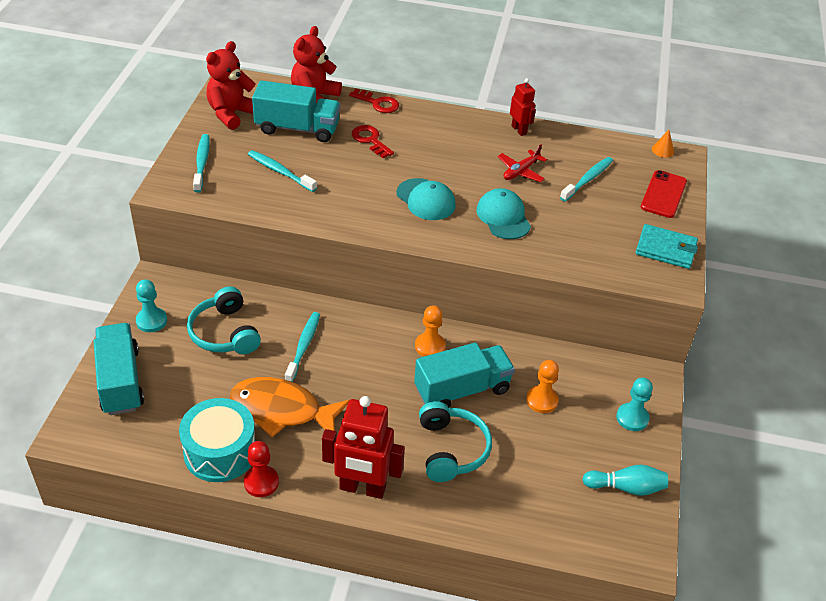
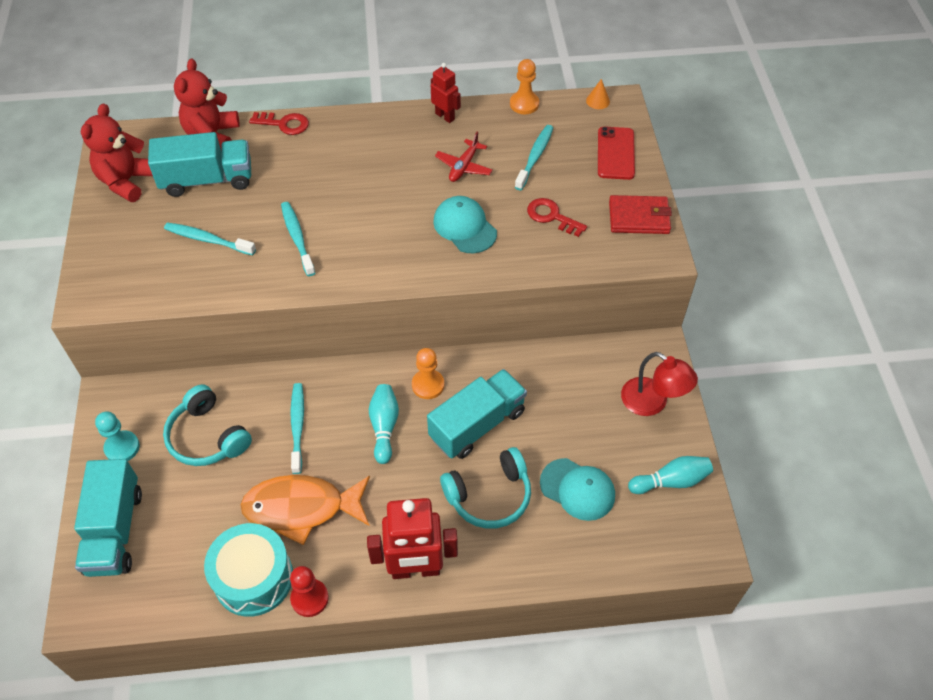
camera: 15 degrees left, 10 degrees up
turquoise truck [94,323,144,415] -> turquoise truck turned 150 degrees counterclockwise [74,459,142,577]
turquoise toothbrush [193,134,210,192] -> turquoise toothbrush moved to [281,202,315,276]
red key [352,125,394,158] -> red key moved to [527,198,587,237]
turquoise cap [396,178,456,220] -> turquoise cap moved to [540,458,615,521]
turquoise headphones [419,401,492,482] -> turquoise headphones turned 90 degrees clockwise [440,447,531,529]
orange pawn [526,360,559,413] -> orange pawn moved to [510,59,539,114]
turquoise pawn [616,378,653,431] -> red lamp [621,352,698,416]
turquoise wallet [636,224,698,269] -> red wallet [609,195,672,234]
none -> turquoise bowling pin [369,384,399,464]

